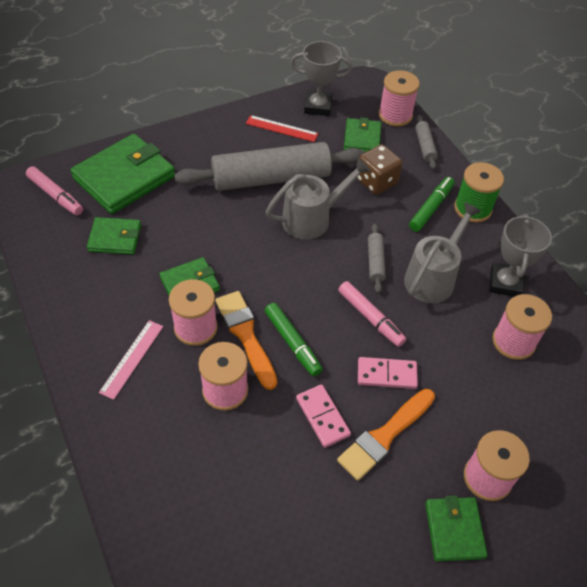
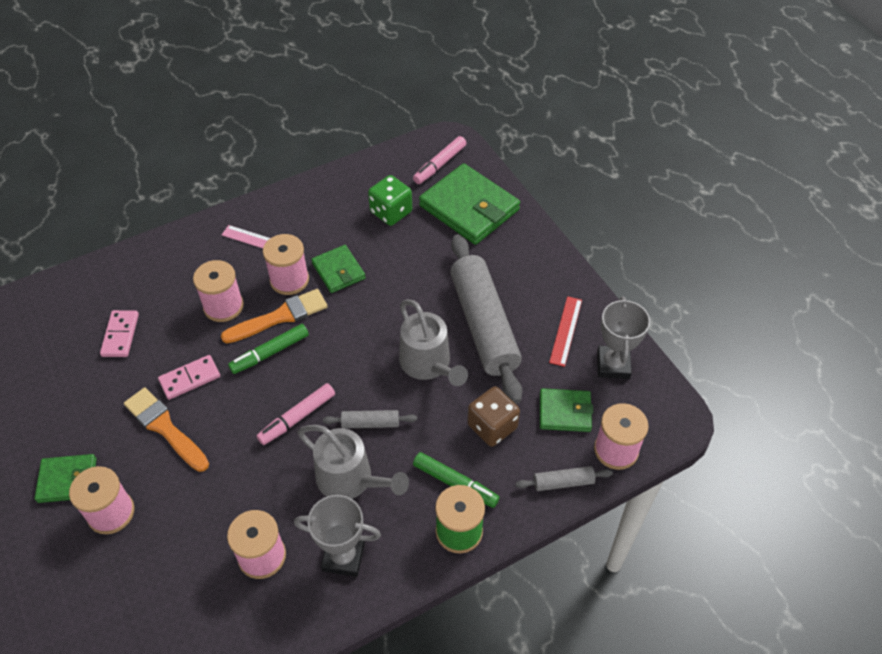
camera: 90 degrees right, 0 degrees up
green wallet [87,217,141,255] -> green dice [368,175,412,226]
pink domino [358,357,418,389] -> pink domino moved to [100,310,139,357]

